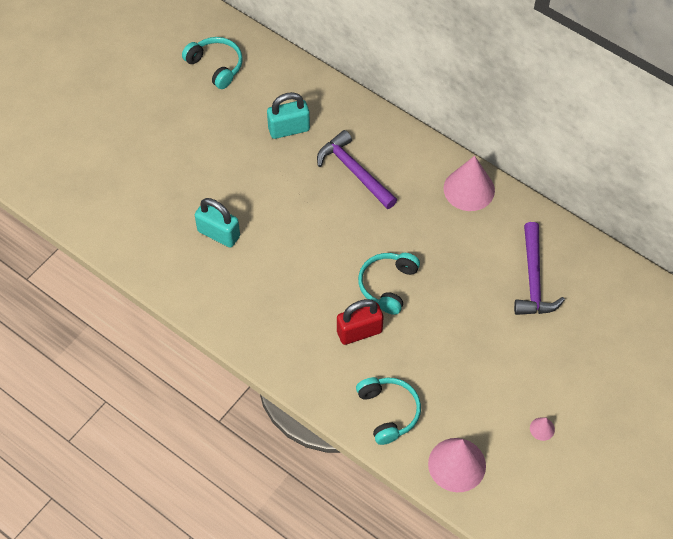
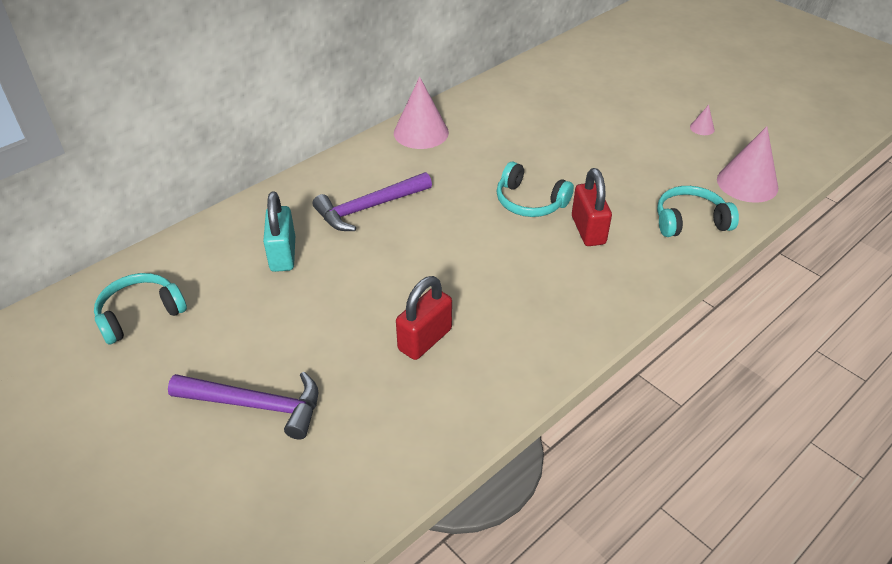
camera: 80 degrees left, 15 degrees down
turquoise padlock [195,198,240,248] -> red padlock [396,276,452,360]
purple hammer [514,222,565,315] -> purple hammer moved to [168,372,318,440]

